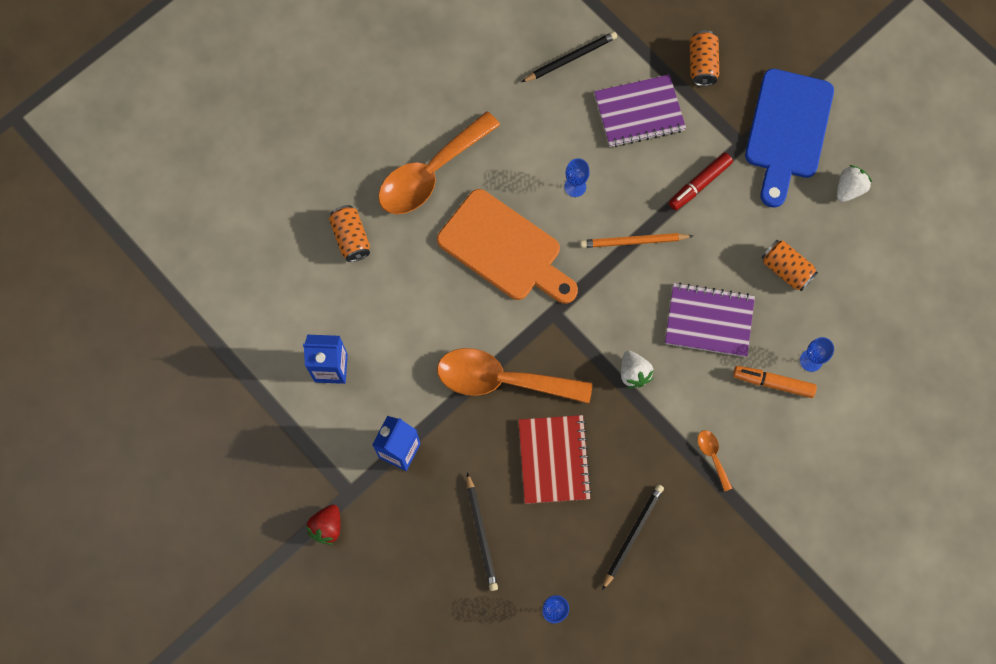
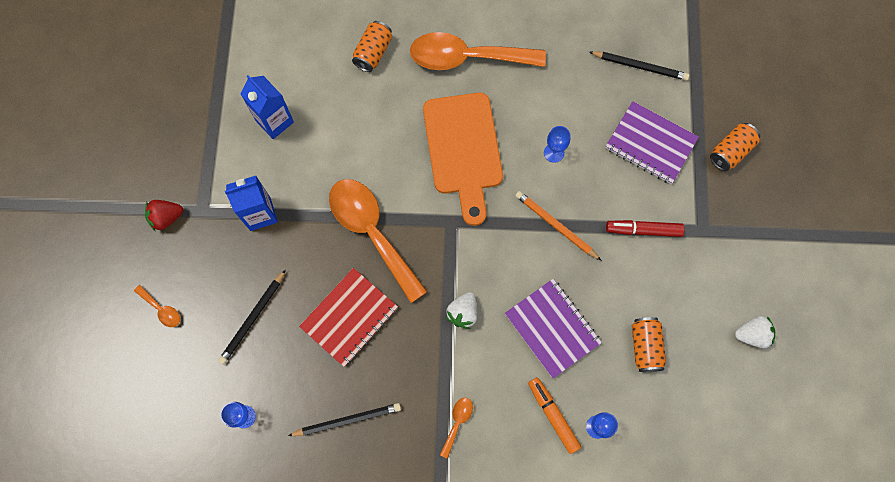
camera: 45 degrees right, 0 degrees up
blue cutting board [745,69,834,208] -> none
none -> orange spoon [134,285,180,327]

